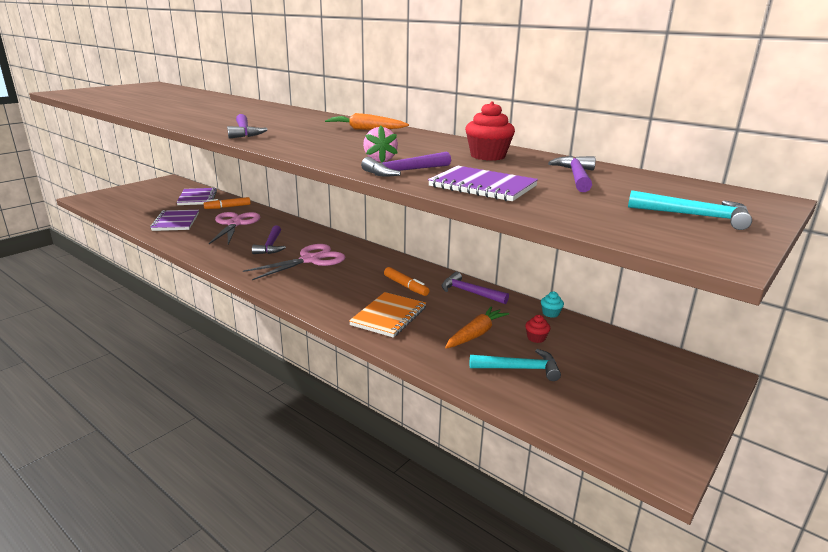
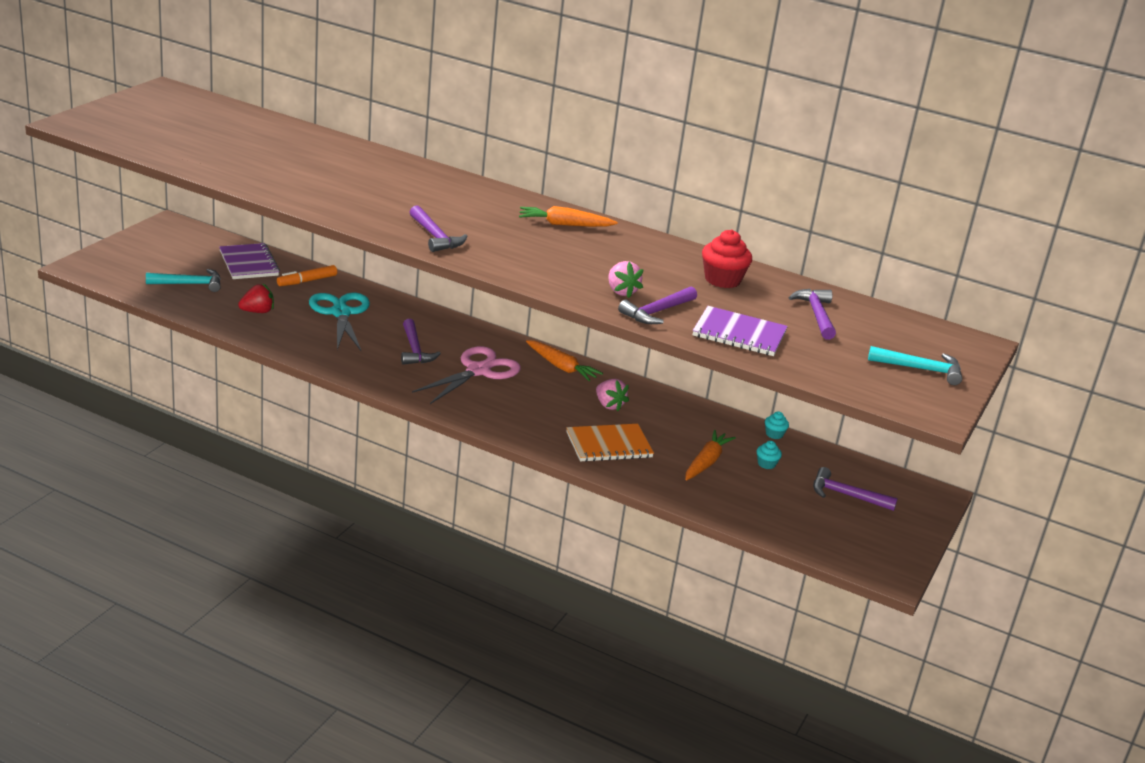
camera: 15 degrees left, 5 degrees up
purple notebook [150,210,199,231] -> red strawberry [238,284,274,313]
pink scissors [209,212,260,245] -> turquoise scissors [309,293,370,351]
orange notebook [349,292,426,338] -> orange notebook turned 60 degrees clockwise [566,424,654,462]
orange marker [384,267,430,296] -> pink strawberry [596,379,629,411]
purple hammer [441,272,509,304] -> purple hammer moved to [813,467,898,511]
turquoise hammer [470,349,561,381] -> turquoise hammer moved to [146,269,221,292]
red cupcake [525,315,550,343] -> turquoise cupcake [757,441,782,469]
none -> orange carrot [526,340,603,381]

